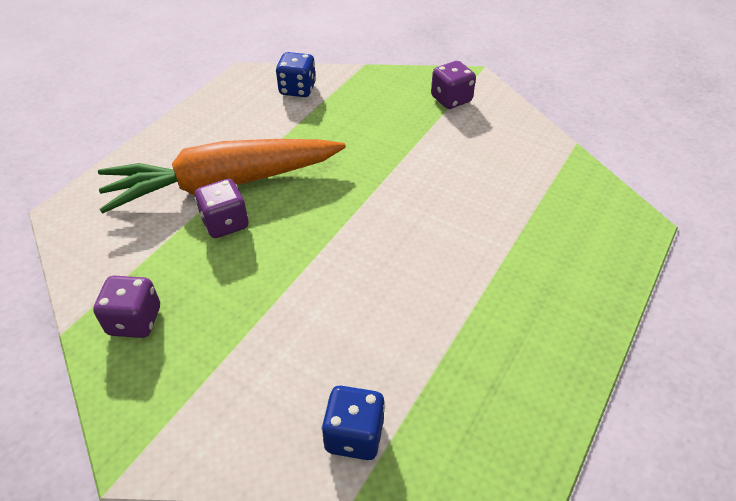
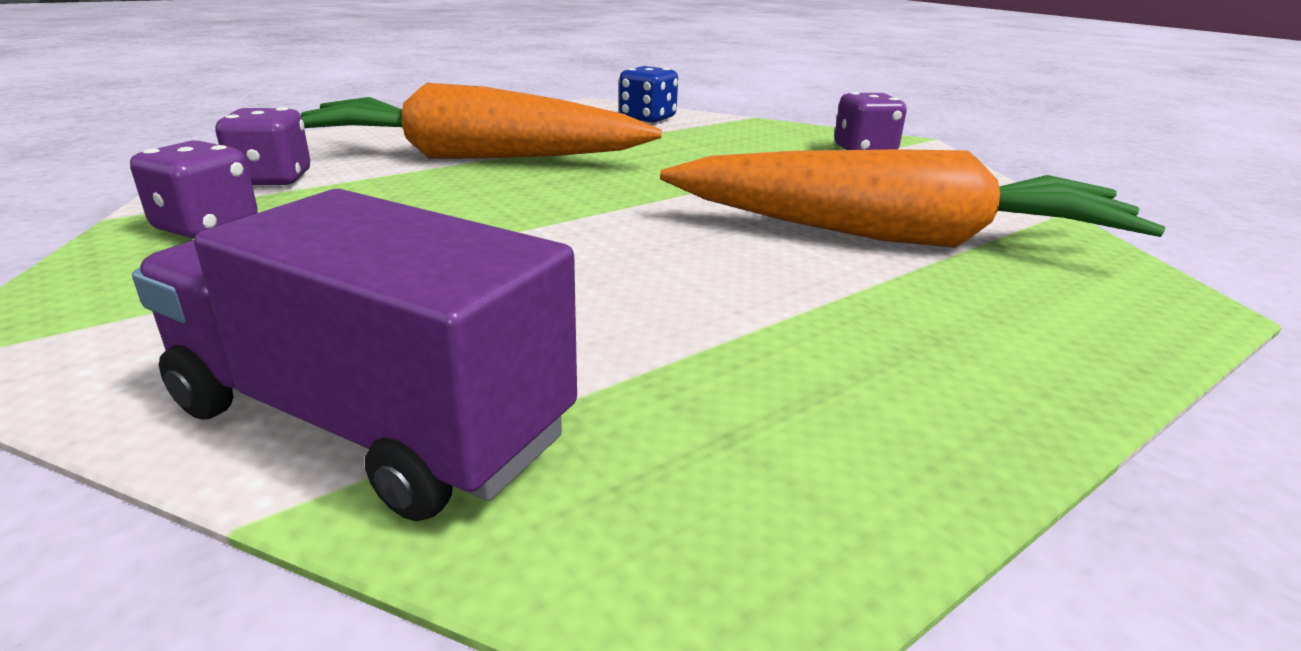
camera: 20 degrees right, 20 degrees down
purple dice [195,179,249,238] -> purple dice moved to [215,107,310,186]
blue dice [321,386,385,460] -> purple truck [132,189,577,521]
none -> orange carrot [660,149,1166,248]

